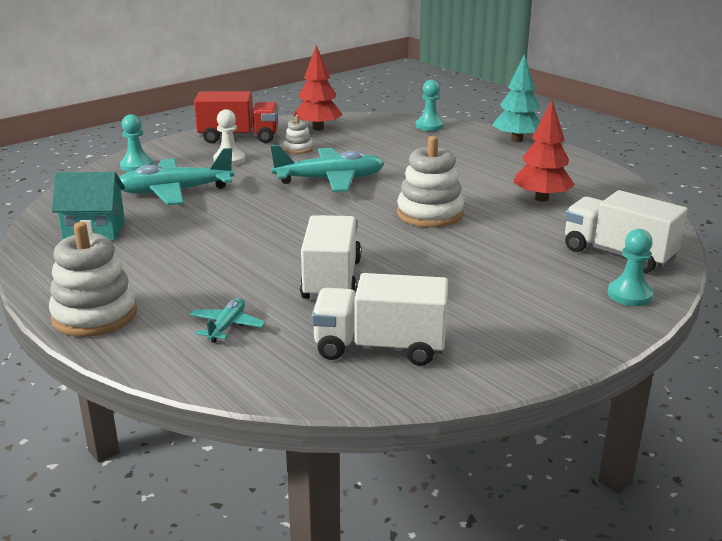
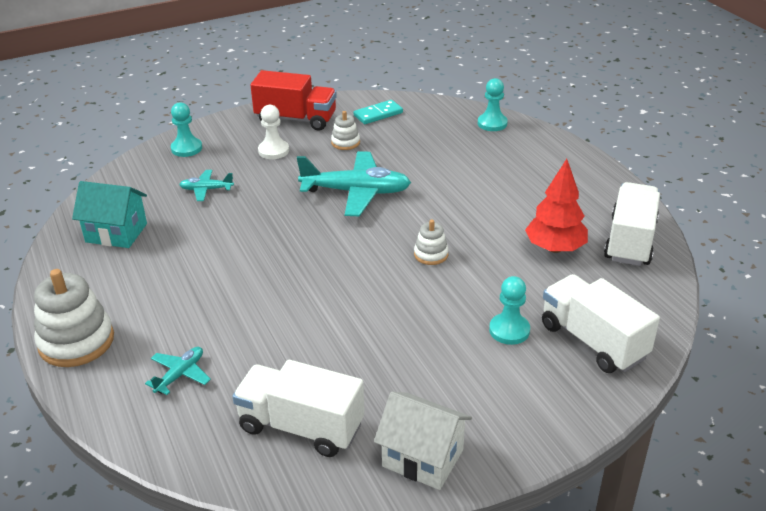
camera: 15 degrees right, 10 degrees up
turquoise plane [119,148,234,205] -> turquoise plane [179,170,234,201], size x0.49
red tree [293,45,343,131] -> turquoise domino [353,100,403,124]
white truck [300,215,361,300] -> white truck moved to [604,182,660,266]
white stacking toy [397,136,464,227] -> white stacking toy [414,220,449,265], size x0.52
turquoise tree [492,54,540,142] -> none
turquoise pawn [607,229,653,306] -> turquoise pawn moved to [489,276,530,345]
none -> white house [374,392,472,490]

